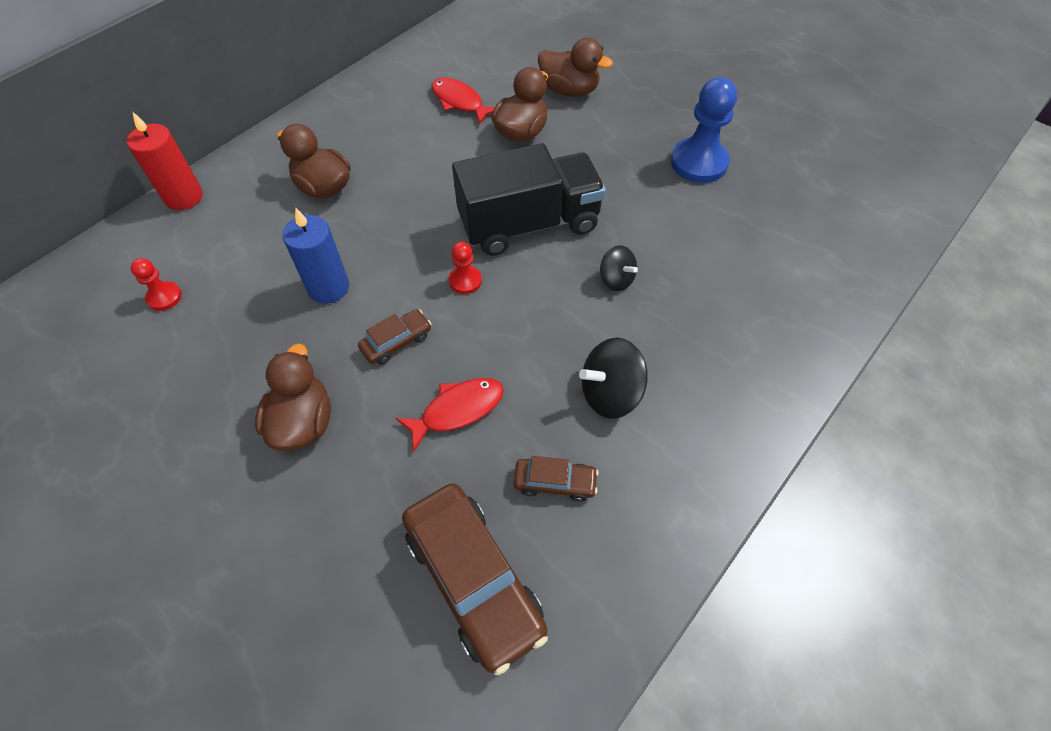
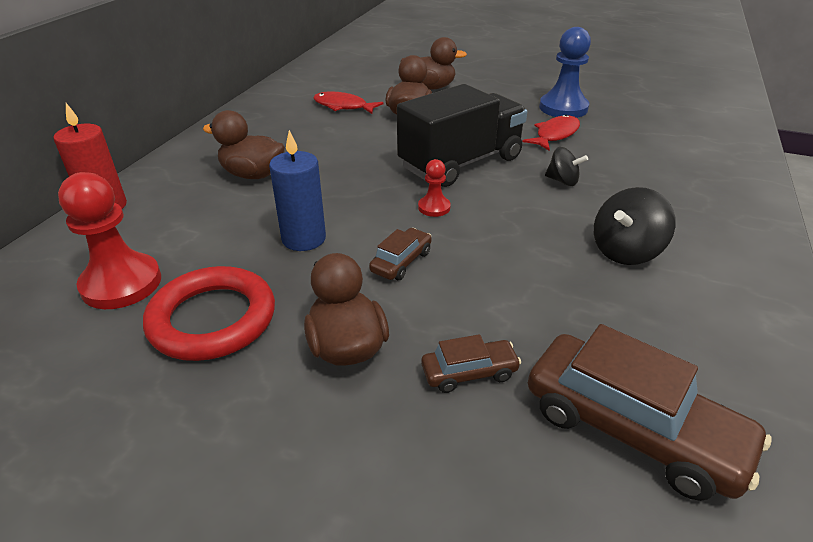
camera: 20 degrees left, 20 degrees down
red pawn [130,258,182,311] -> red pawn [58,172,161,309], size x1.96
red fish [396,378,504,451] -> red fish moved to [522,115,580,150]
brown car [514,456,599,502] -> brown car moved to [421,334,521,393]
none -> red ring [143,266,275,361]

